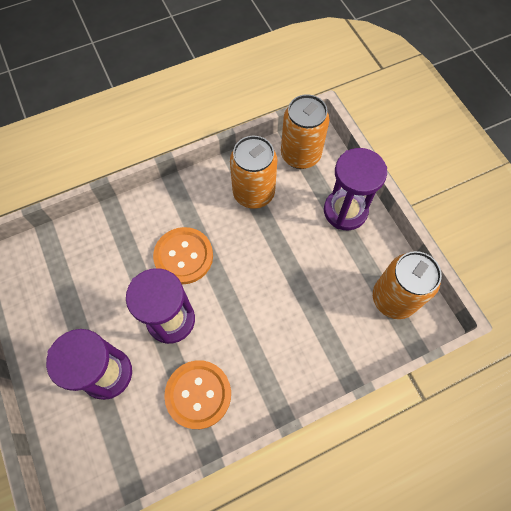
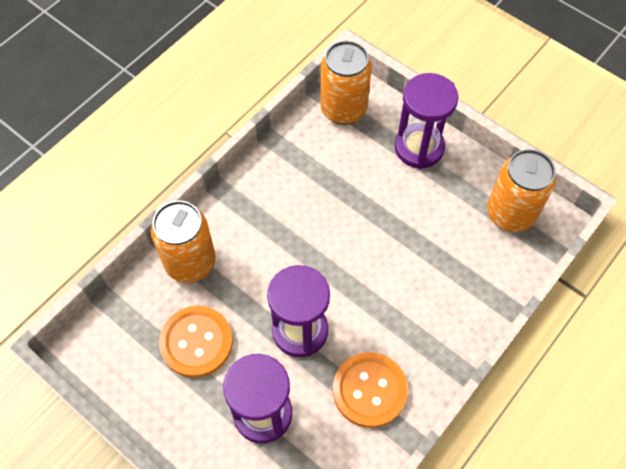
camera: 25 degrees left, 5 degrees down
orange button [153,227,213,284] -> orange button moved to [159,306,233,378]
orange can [230,136,277,209] -> orange can moved to [151,200,216,283]

